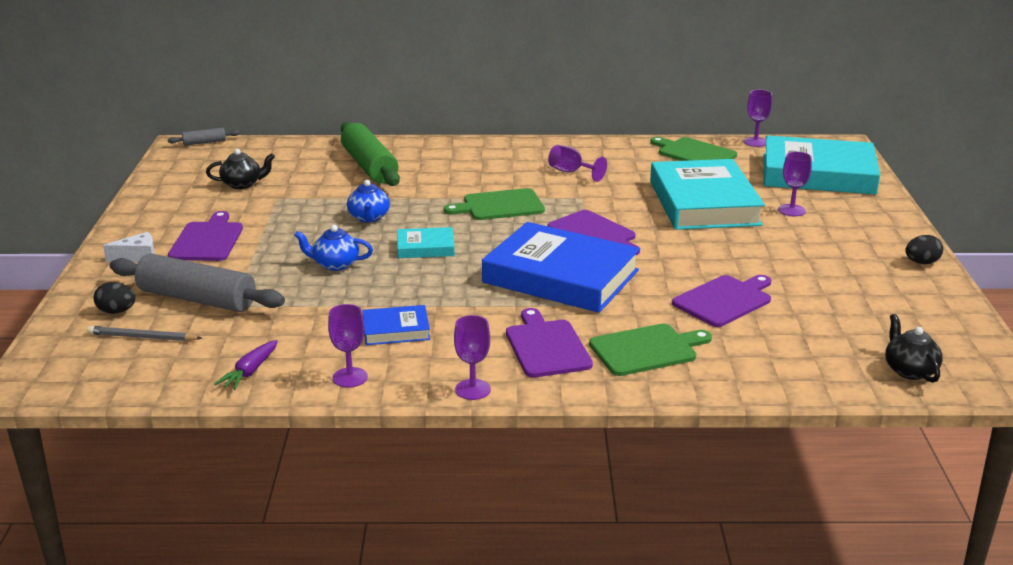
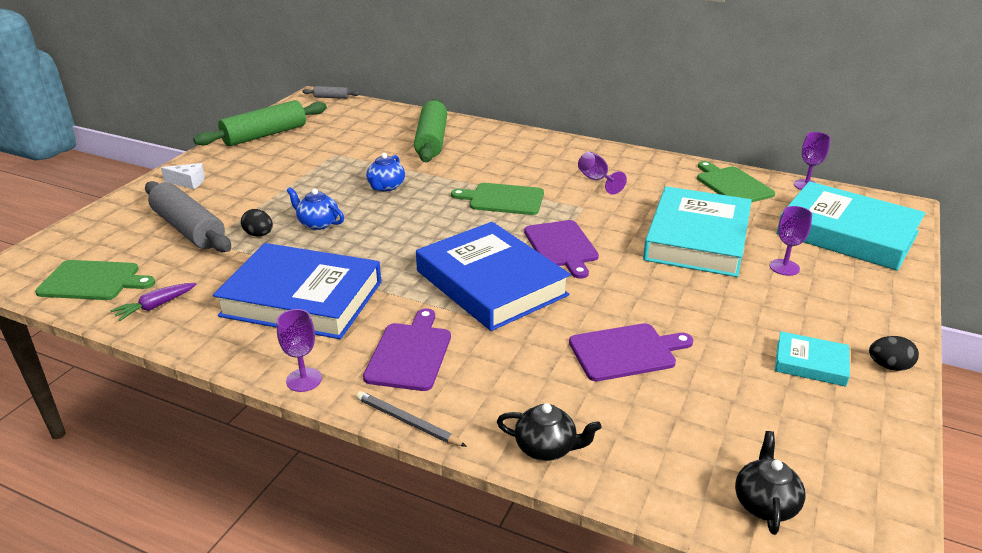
camera: 25 degrees right, 5 degrees up
grey pencil [87,326,202,341] -> grey pencil moved to [356,391,467,447]
black egg [94,282,135,314] -> black egg moved to [241,209,273,236]
purple cutting board [168,211,243,261] -> none
black teapot [206,149,275,189] -> black teapot moved to [497,403,601,461]
purple goblet [328,304,368,388] -> none
blue book [362,305,430,345] -> blue book [213,243,381,339], size x2.18
turquoise book [397,227,455,258] -> turquoise book moved to [775,331,850,387]
green cutting board [589,324,712,376] -> green cutting board moved to [35,260,155,300]
none -> green rolling pin [193,100,327,146]

